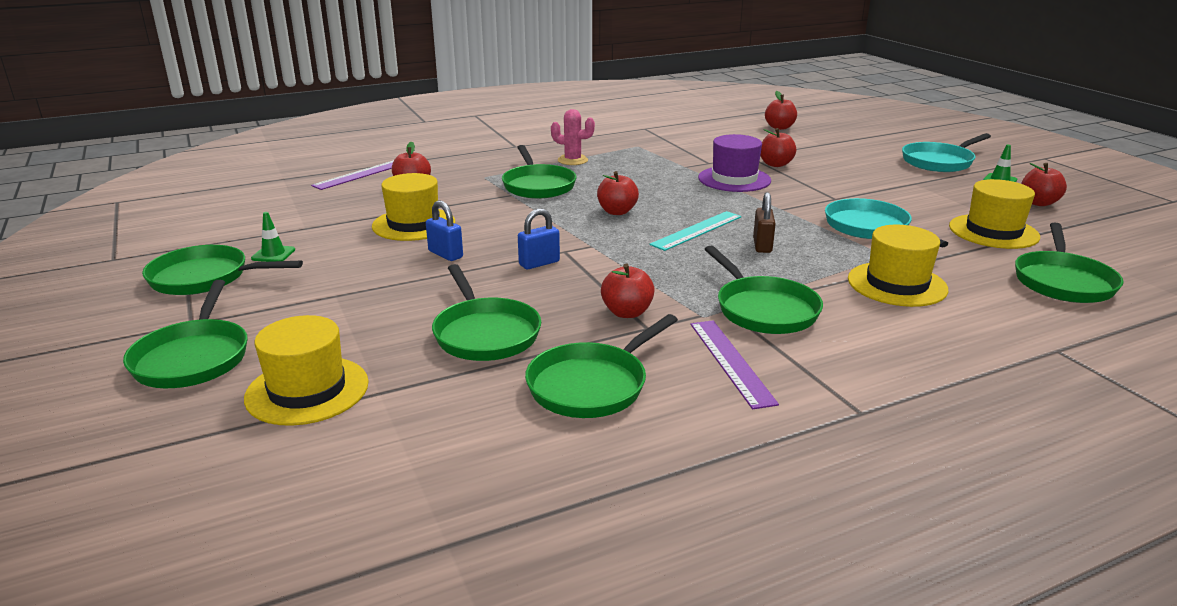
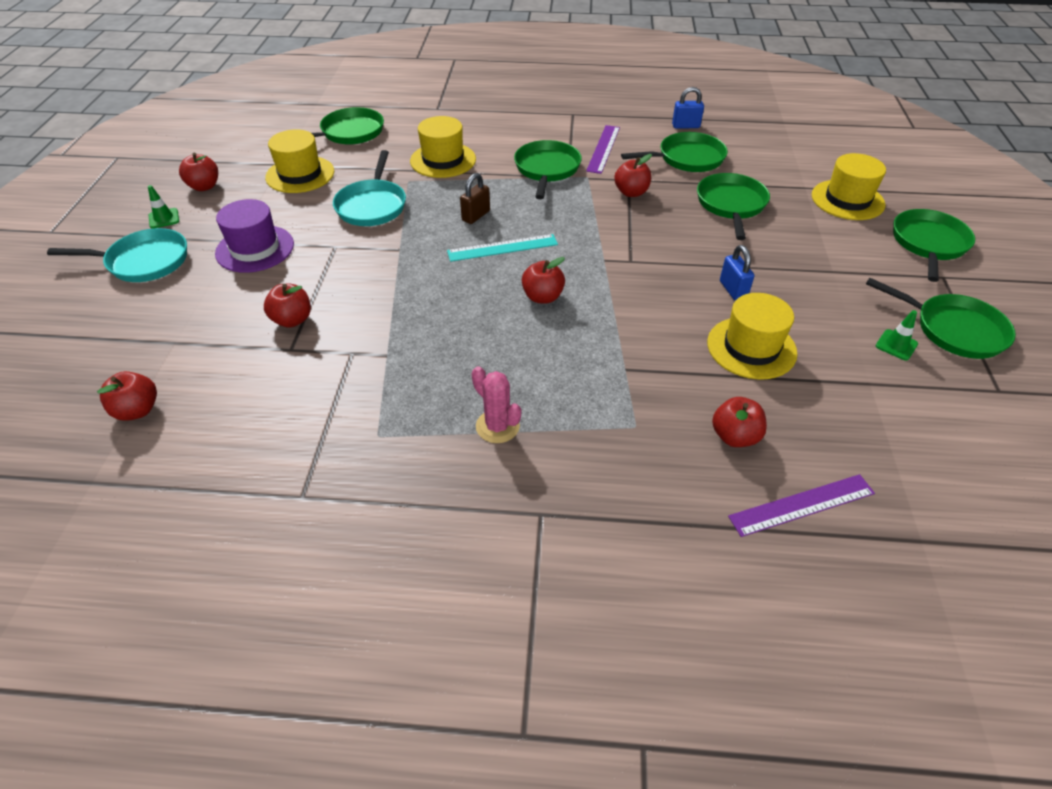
camera: 150 degrees left, 20 degrees up
green pan [502,145,576,199] -> none
blue padlock [518,209,560,269] -> blue padlock moved to [672,87,704,129]
purple hat [698,134,771,192] -> purple hat moved to [215,199,294,273]

